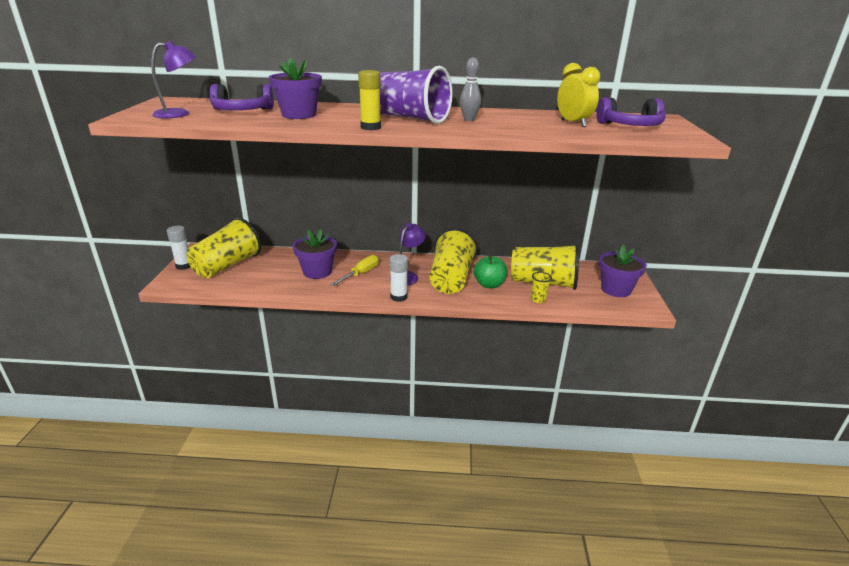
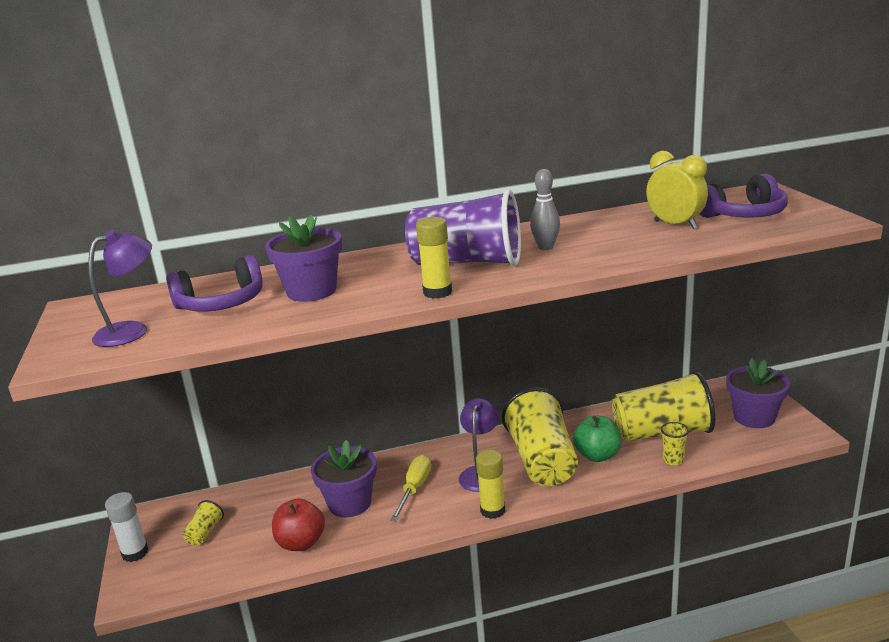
camera: 15 degrees left, 5 degrees down
yellow cup [187,217,261,278] -> yellow cup [183,500,224,546], size x0.41
white glue stick [390,254,408,302] -> yellow glue stick [476,450,505,519]
none -> red apple [272,498,325,551]

